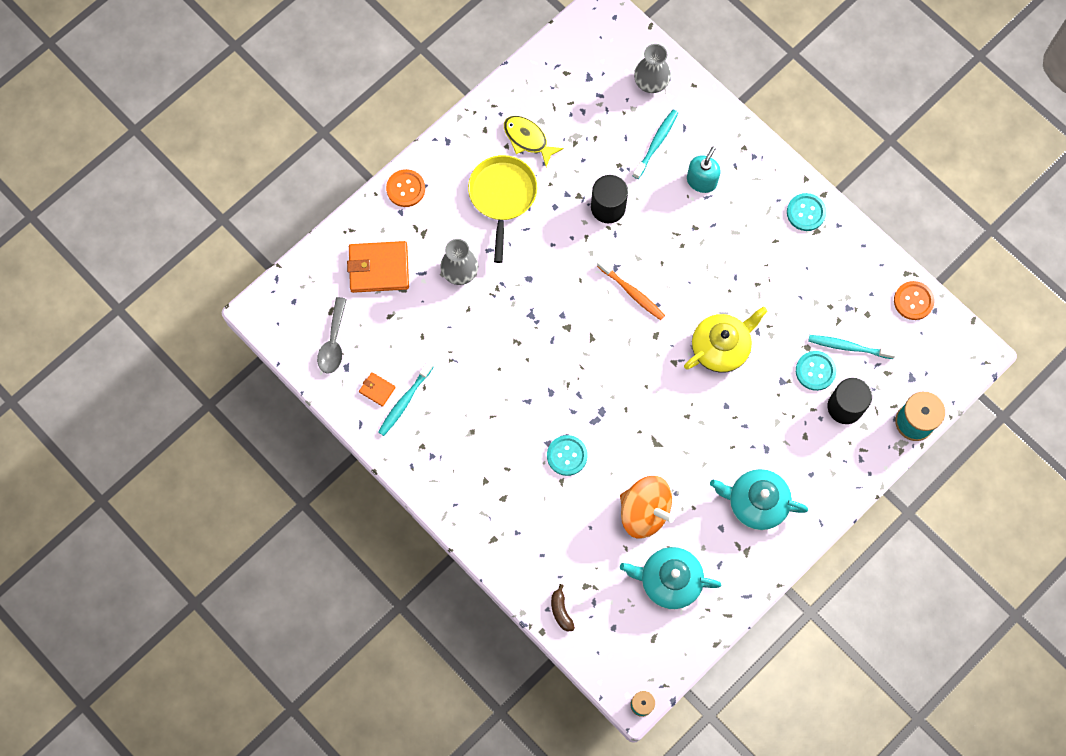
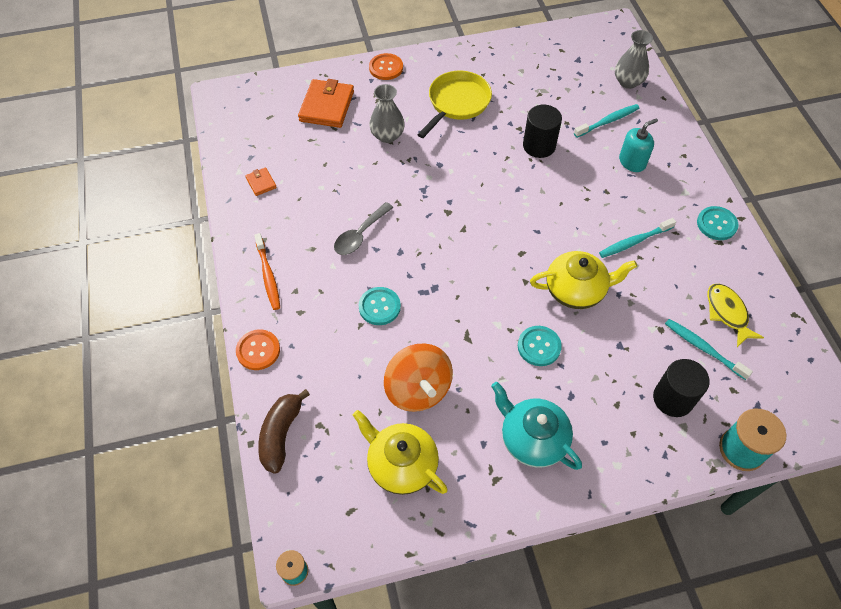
camera: 30 degrees right, 15 degrees down
grey spoon [317,297,347,374] -> grey spoon moved to [334,202,393,255]
orange wallet [347,241,409,293] -> orange wallet turned 75 degrees clockwise [298,79,354,128]
turquoise toothbrush [378,361,434,436] -> turquoise toothbrush moved to [599,218,676,258]
yellow fish [504,116,564,167] -> yellow fish moved to [708,284,764,347]
brown banana [551,584,575,632] -> brown banana [258,389,310,474], size x1.70
orange toothbrush [597,259,665,320] -> orange toothbrush moved to [254,233,280,310]
turquoise teapot [620,547,722,609] -> yellow teapot [353,410,448,495]
turquoise button [796,351,836,391] -> turquoise button moved to [518,326,562,366]
orange button [894,281,934,320] -> orange button moved to [236,329,280,370]

